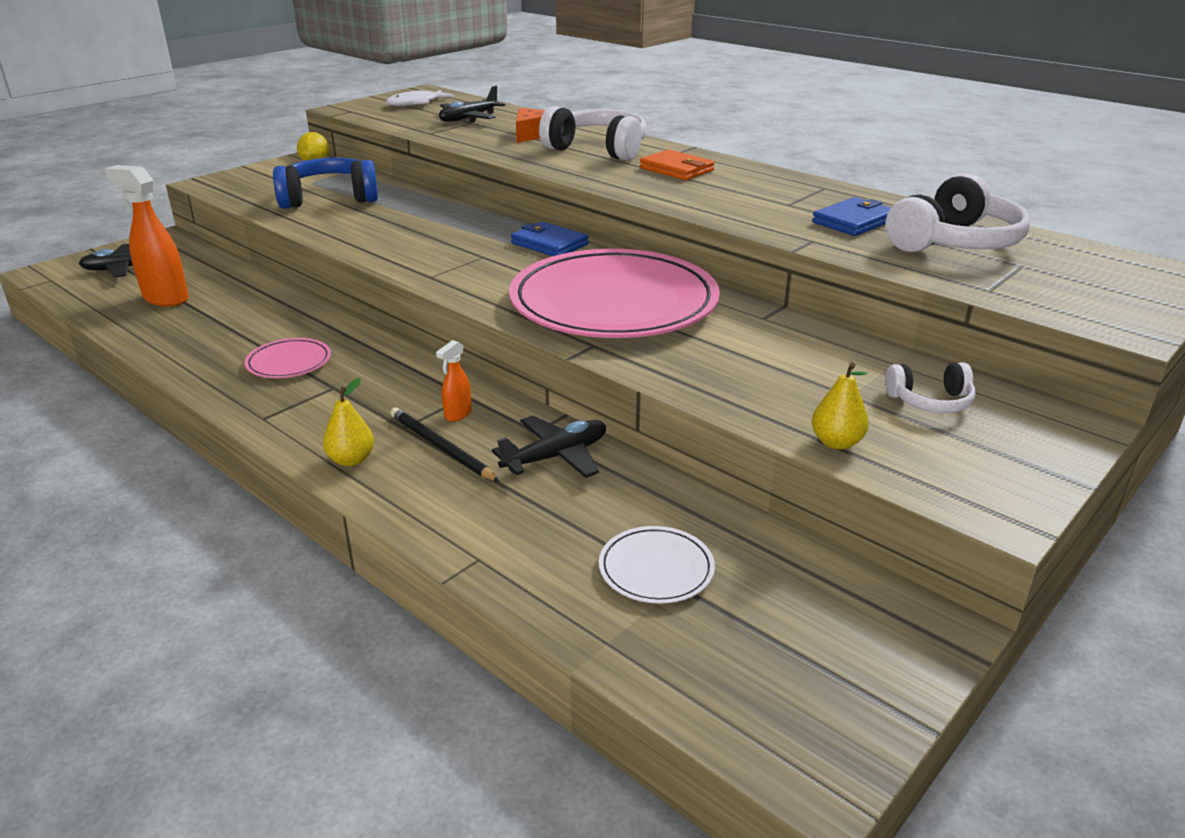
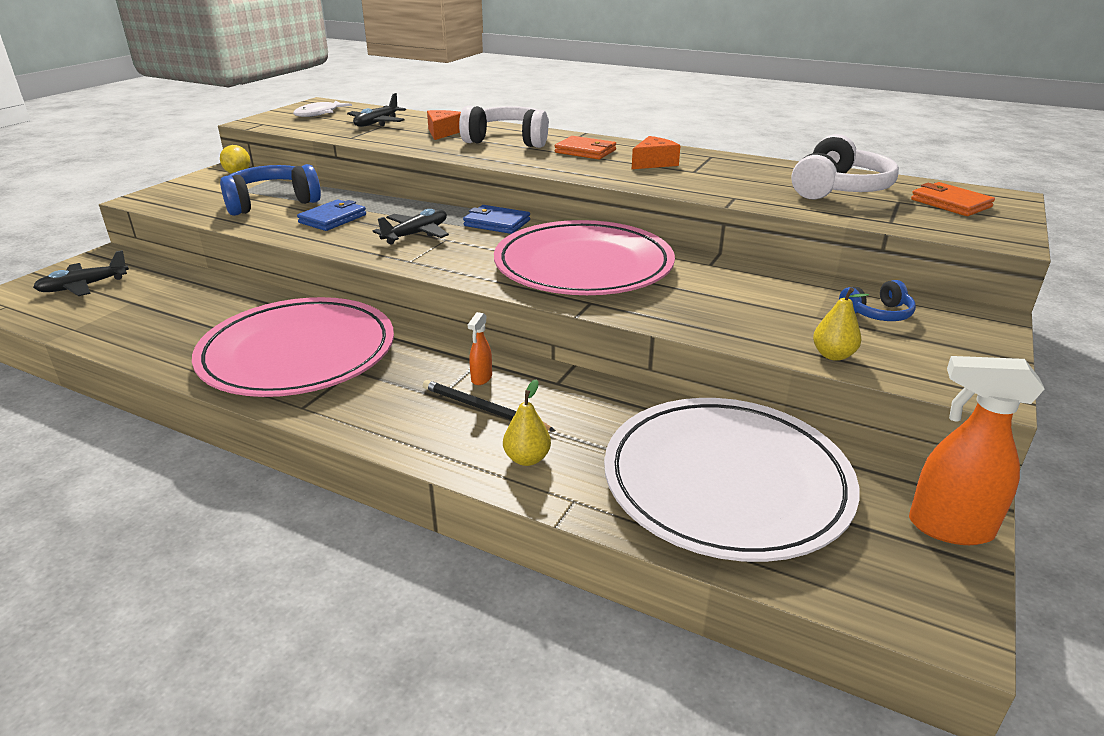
camera: 15 degrees left, 0 degrees up
orange spray bottle [105,165,189,307] -> orange spray bottle moved to [909,356,1045,545]
pink plate [245,338,331,378] -> pink plate [192,297,394,397], size x2.47
yellow pear [323,378,374,466] -> yellow pear moved to [503,379,551,466]
black plane [492,416,606,478] -> black plane moved to [373,209,449,245]
white plate [599,526,715,604] -> white plate [604,398,859,562], size x2.47
blue wallet [812,197,891,236] -> blue wallet moved to [297,199,366,231]
white headphones [885,362,976,413] -> blue headphones [839,280,916,321]
none -> orange cheese [632,136,680,169]
none -> orange wallet [911,182,995,216]

